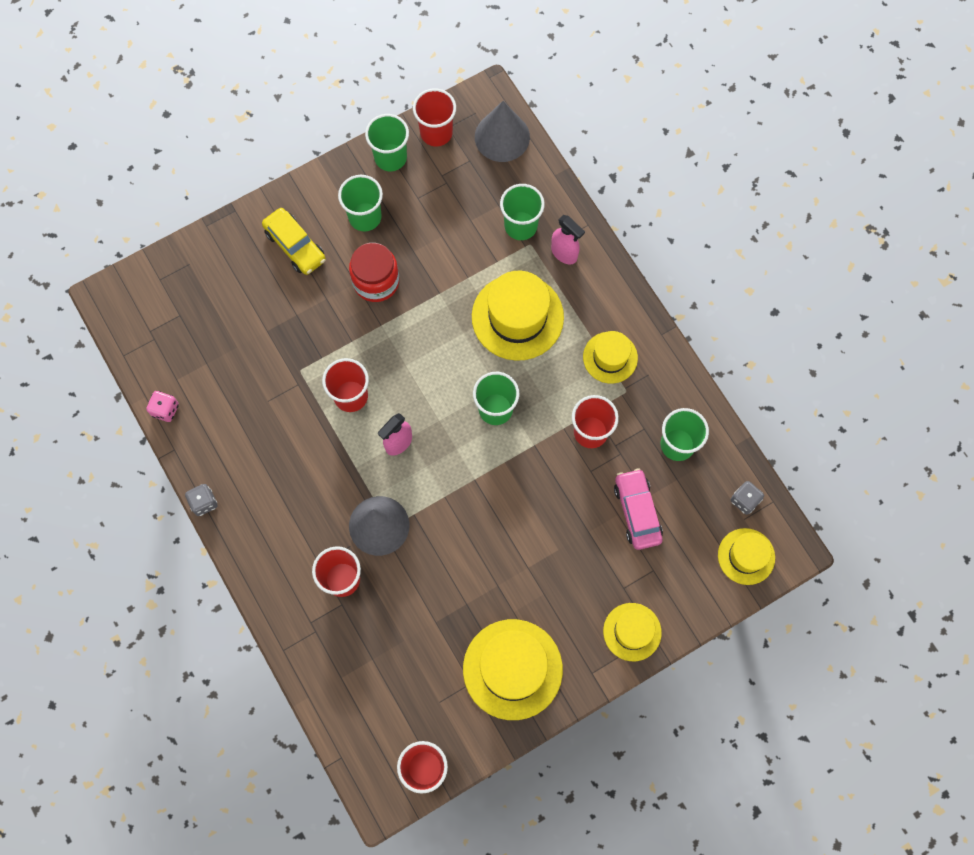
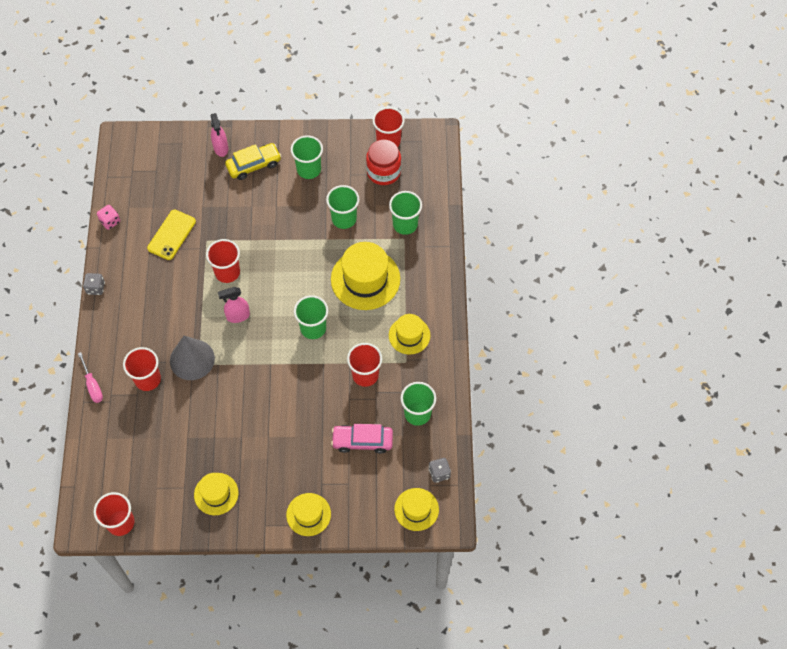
camera: 30 degrees right, 10 degrees down
yellow car [262,208,326,275] -> yellow car turned 105 degrees counterclockwise [225,143,281,180]
red jar [349,243,399,302] -> red jar moved to [366,139,401,185]
green cup [365,114,409,171] -> green cup moved to [326,185,359,229]
yellow hat [463,619,563,720] -> yellow hat [194,473,238,515], size x0.59
grey cone [475,101,530,162] -> none
pink spray bottle [551,215,585,264] -> pink spray bottle moved to [210,113,228,157]
pink car [614,468,663,550] -> pink car turned 105 degrees counterclockwise [331,424,393,454]
none -> pink screwdriver [78,352,103,403]
none -> yellow phone [147,210,196,260]

